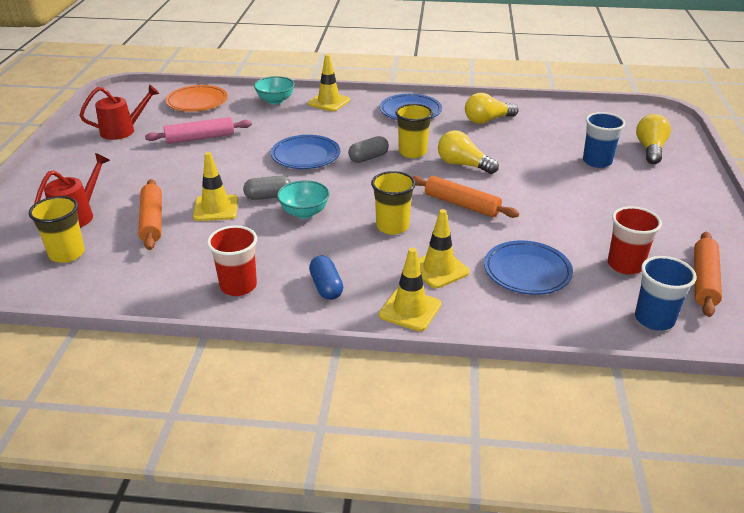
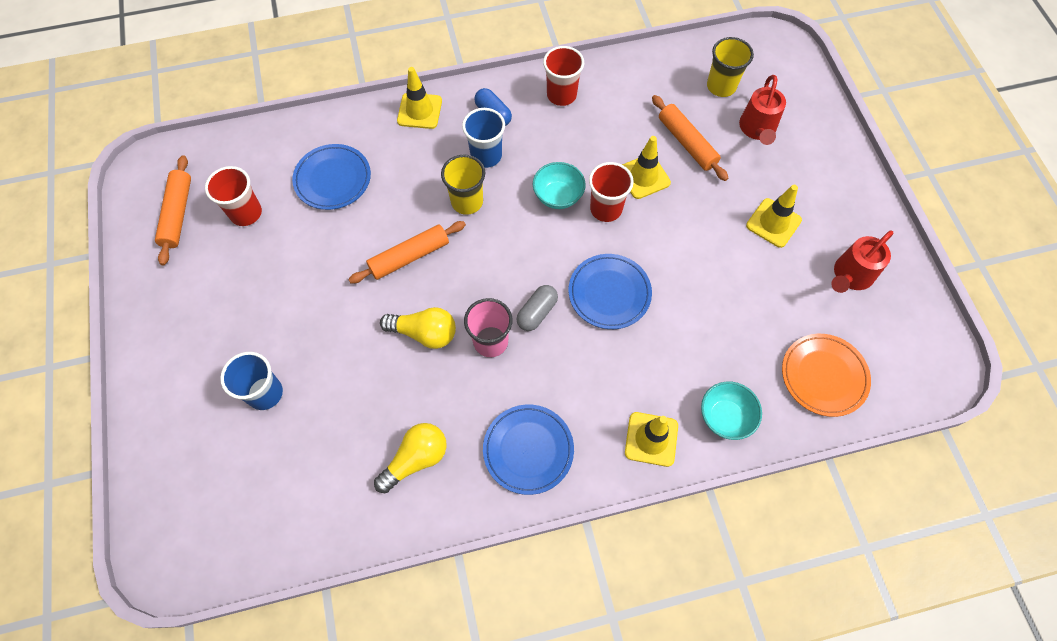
camera: 160 degrees right, 30 degrees up
pink rolling pin [145,117,252,144] -> none
grey capsule [243,176,291,200] -> red cup [589,162,634,222]
yellow cup [395,104,433,158] -> pink cup [464,298,513,357]
orange rolling pin [413,176,519,218] -> orange rolling pin turned 45 degrees counterclockwise [348,221,466,283]
yellow traffic cone [418,209,470,288] -> yellow traffic cone moved to [746,185,802,248]
blue cup [635,256,697,330] -> blue cup moved to [462,108,505,168]
yellow light bulb [636,114,671,164] -> none

